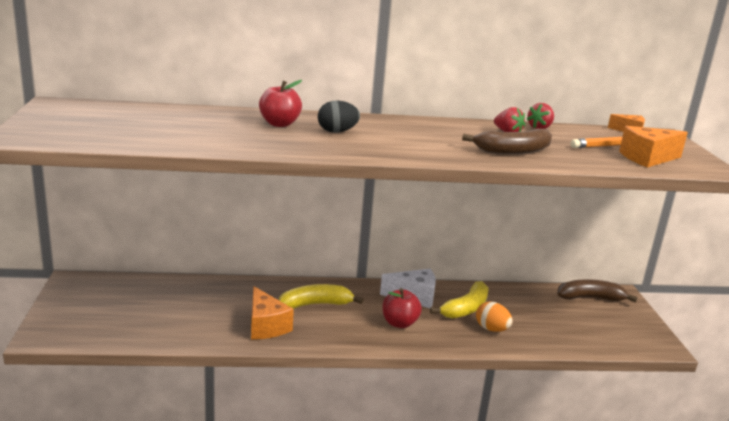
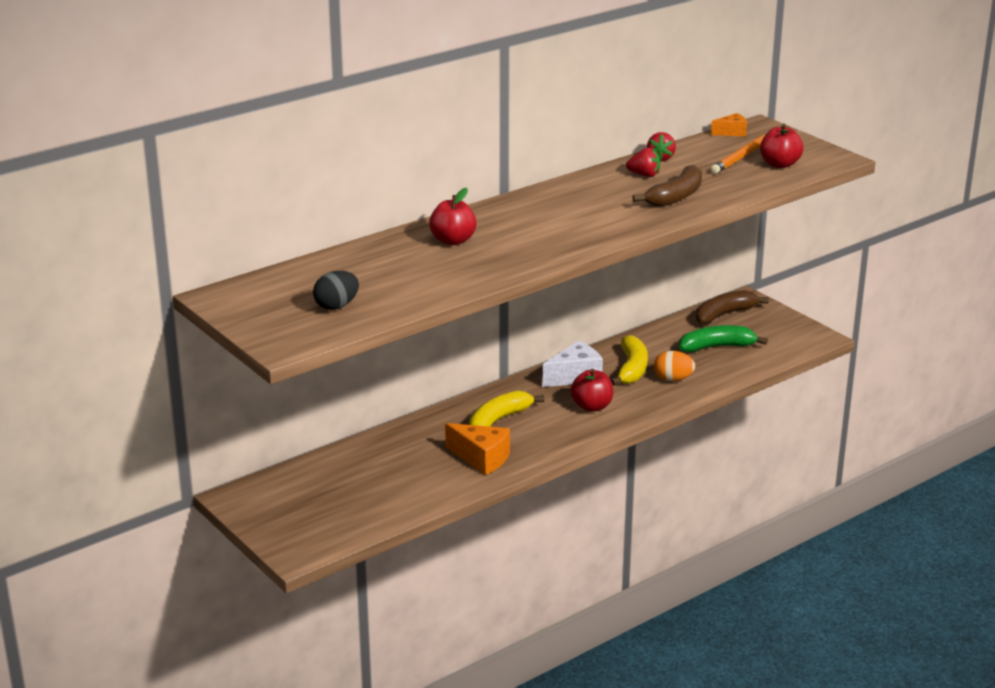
camera: 30 degrees left, 5 degrees up
black egg [318,100,360,133] -> black egg moved to [313,271,359,310]
orange cheese [619,126,688,168] -> red apple [760,124,803,168]
none -> green banana [679,325,768,352]

